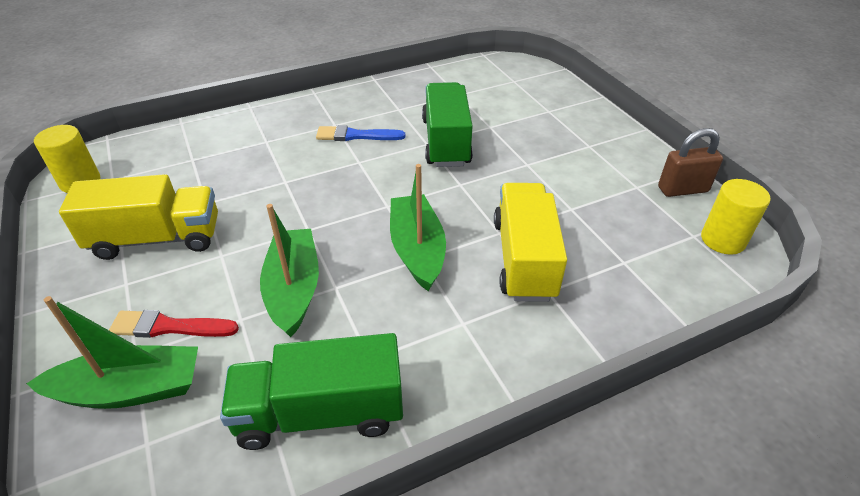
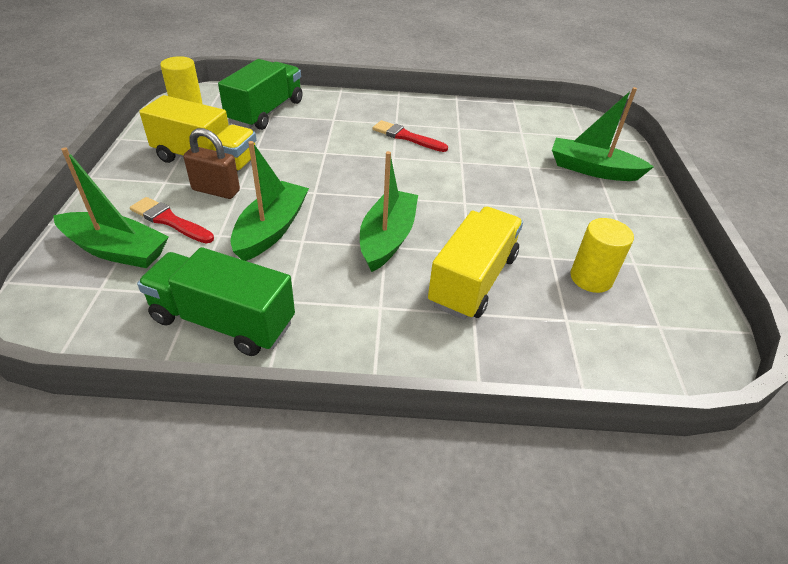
camera: 25 degrees right, 0 degrees up
blue brush [316,125,405,141] -> red brush [373,120,448,152]
green truck [422,82,473,167] -> green truck moved to [218,59,302,130]
brown padlock [658,128,723,197] -> brown padlock moved to [183,128,240,199]
yellow cylinder [701,179,771,255] -> yellow cylinder moved to [570,218,634,293]
none -> green boat [552,87,654,181]

